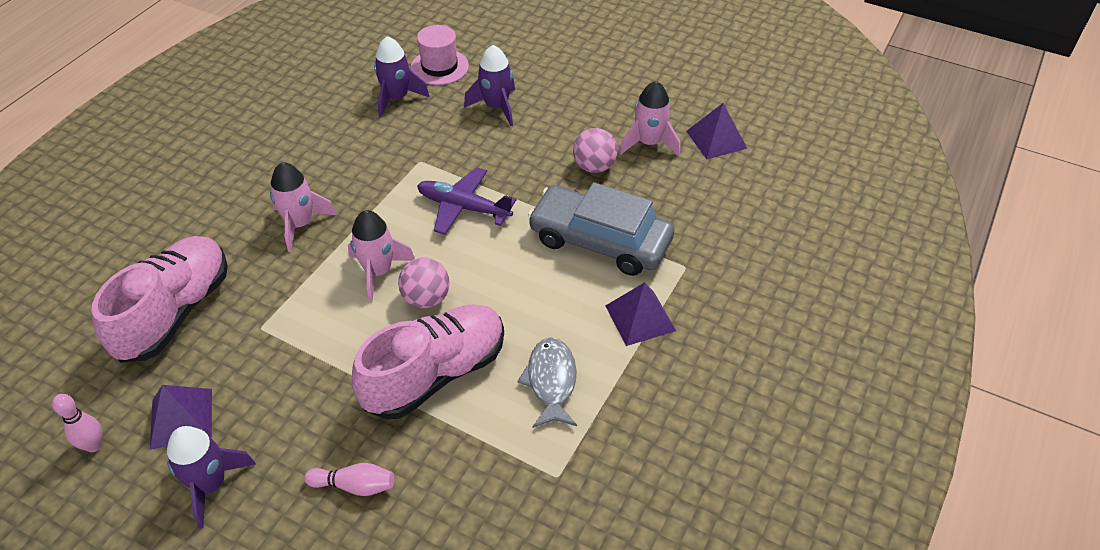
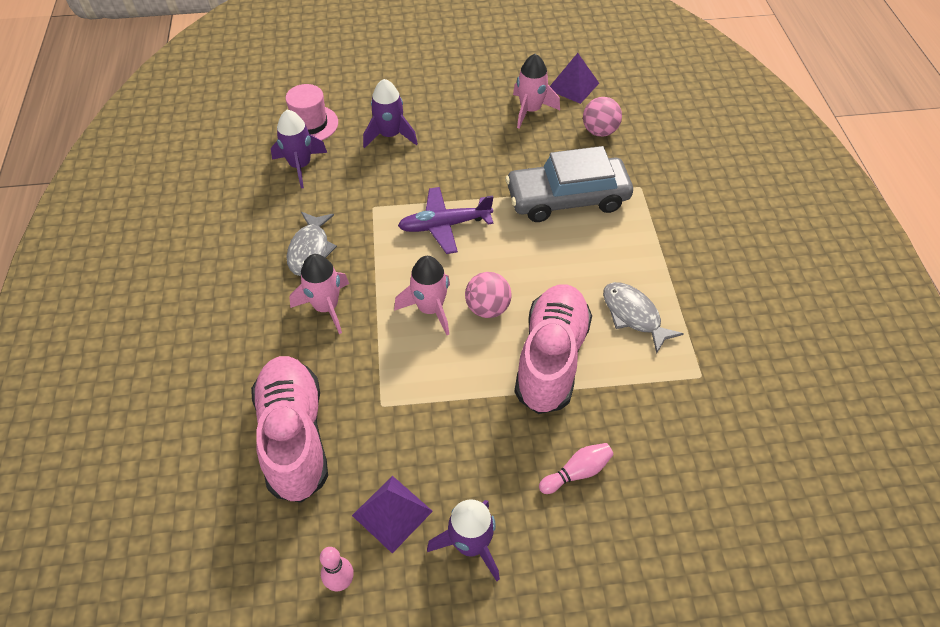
camera: 35 degrees left, 5 degrees up
pink ball [573,128,618,173] -> pink ball moved to [583,97,622,137]
purple pyramid [605,282,676,346] -> none
none -> grey fish [286,212,337,276]

